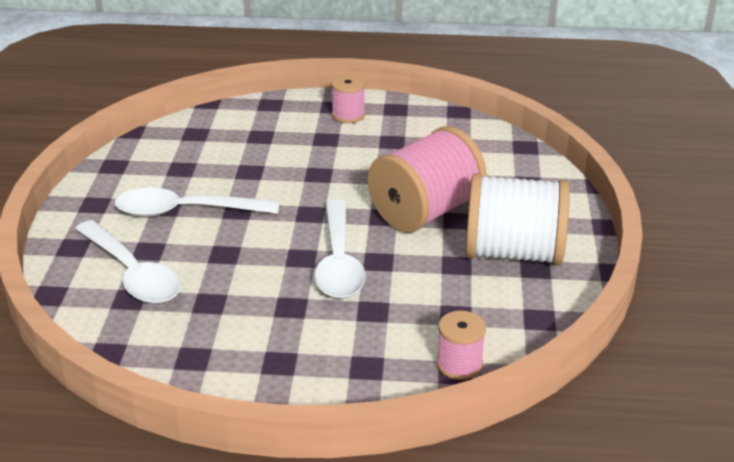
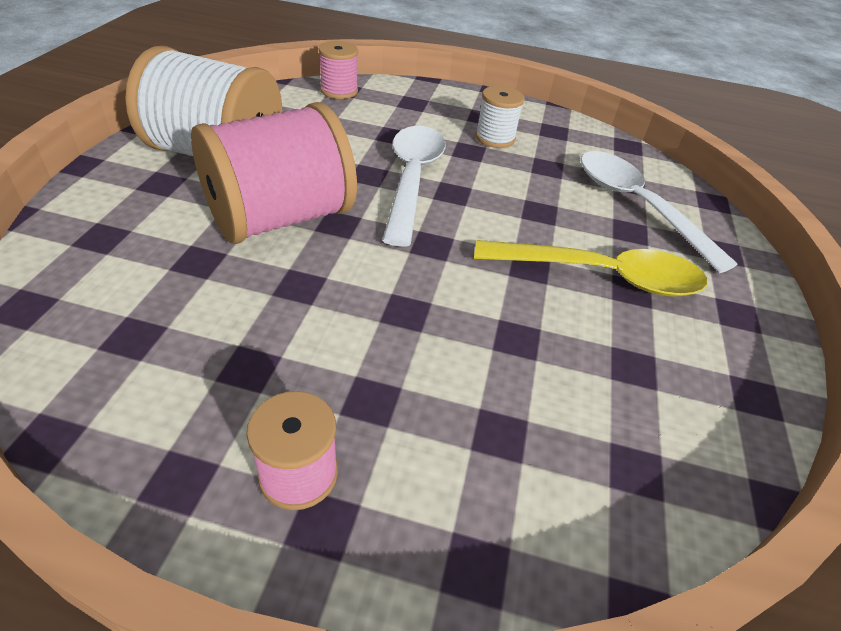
camera: 175 degrees left, 10 degrees up
white spoon [115,187,279,217] -> yellow spoon [474,240,707,297]
none -> white spool [475,86,525,148]

